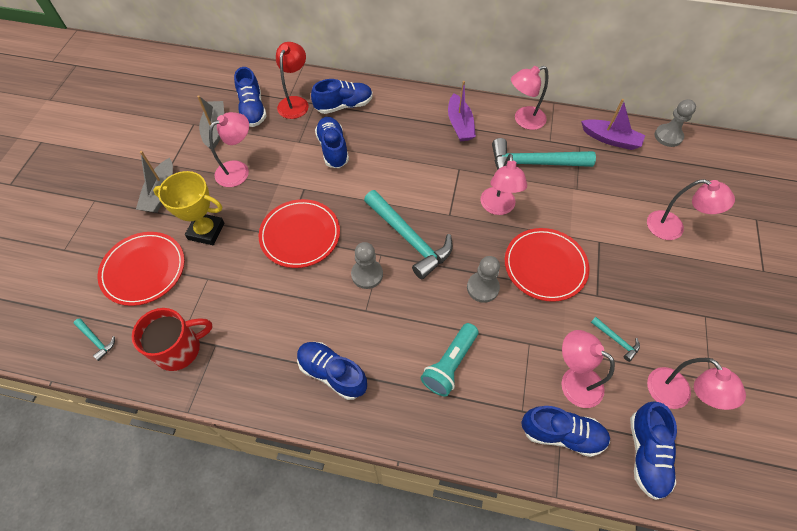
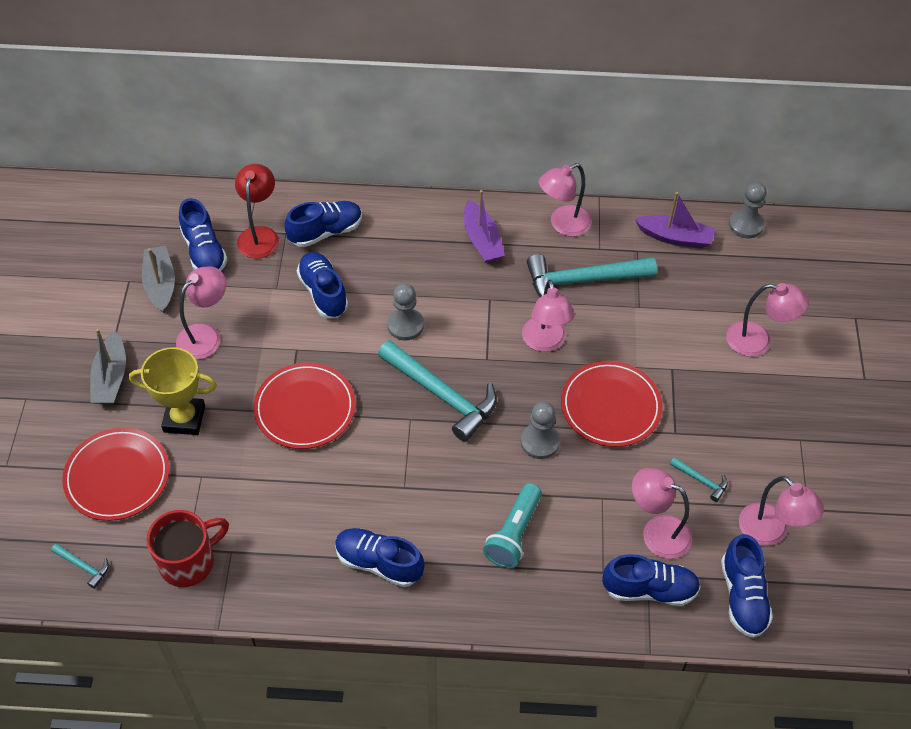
camera: 10 degrees left, 5 degrees down
grey pawn [351,242,383,289] -> grey pawn moved to [387,283,424,341]

